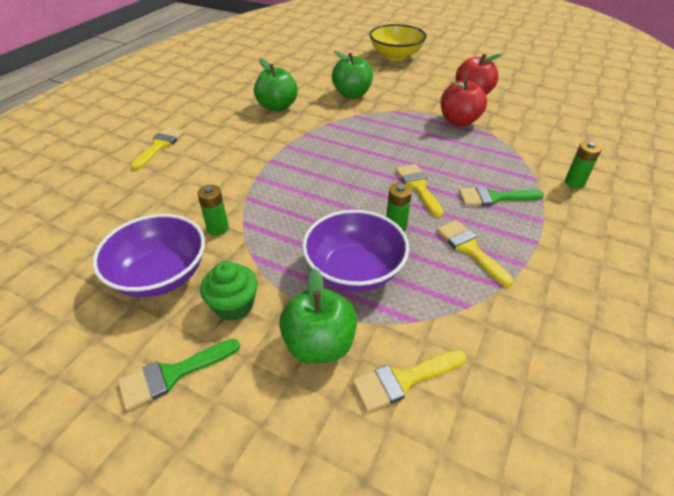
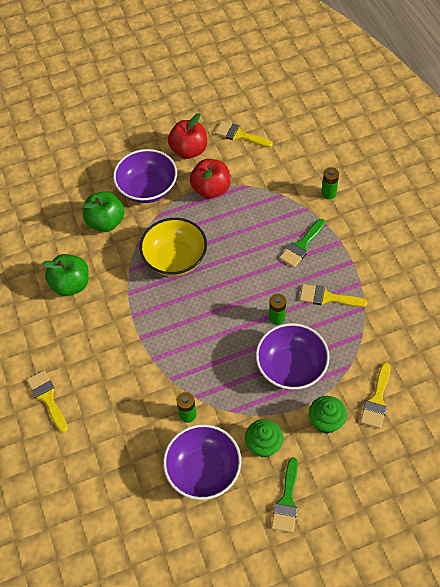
camera: 45 degrees left, 15 degrees up
green apple [279,268,357,364] -> green cupcake [309,396,347,434]
yellow bowl [369,24,427,60] -> yellow bowl moved to [140,218,207,276]
yellow brush [395,164,444,217] -> yellow brush moved to [215,121,273,148]
none -> purple bowl [113,149,177,203]

